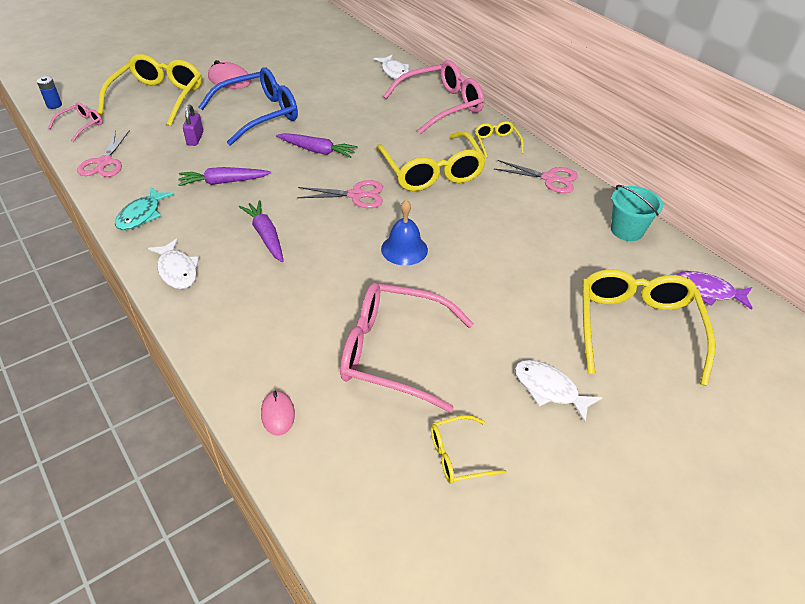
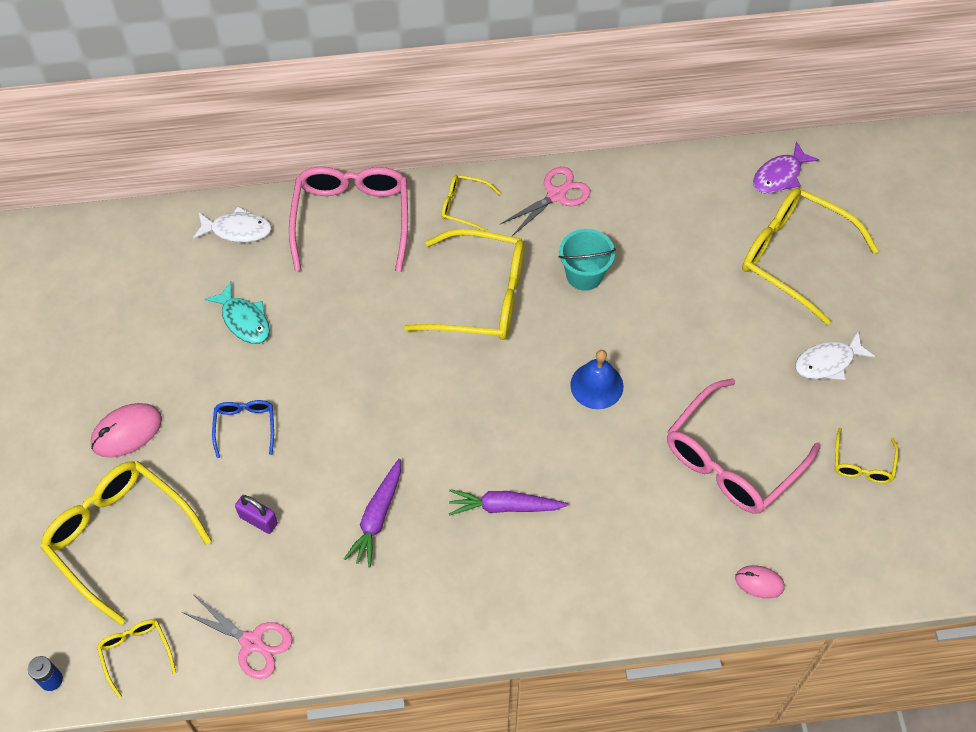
camera: 60 degrees left, 15 degrees up
pink glasses [48,102,102,142] -> yellow glasses [97,619,176,698]
turquoise fish [115,187,174,231] -> turquoise fish moved to [205,281,270,344]
white fish [148,238,199,289] -> none
blue glasses [199,67,298,146] -> blue glasses [212,400,274,458], size x0.48
purple carrot [276,133,358,158] -> none
pink scissors [297,180,383,208] -> none
turquoise bucket [611,185,663,241] -> turquoise bucket moved to [559,229,616,291]

